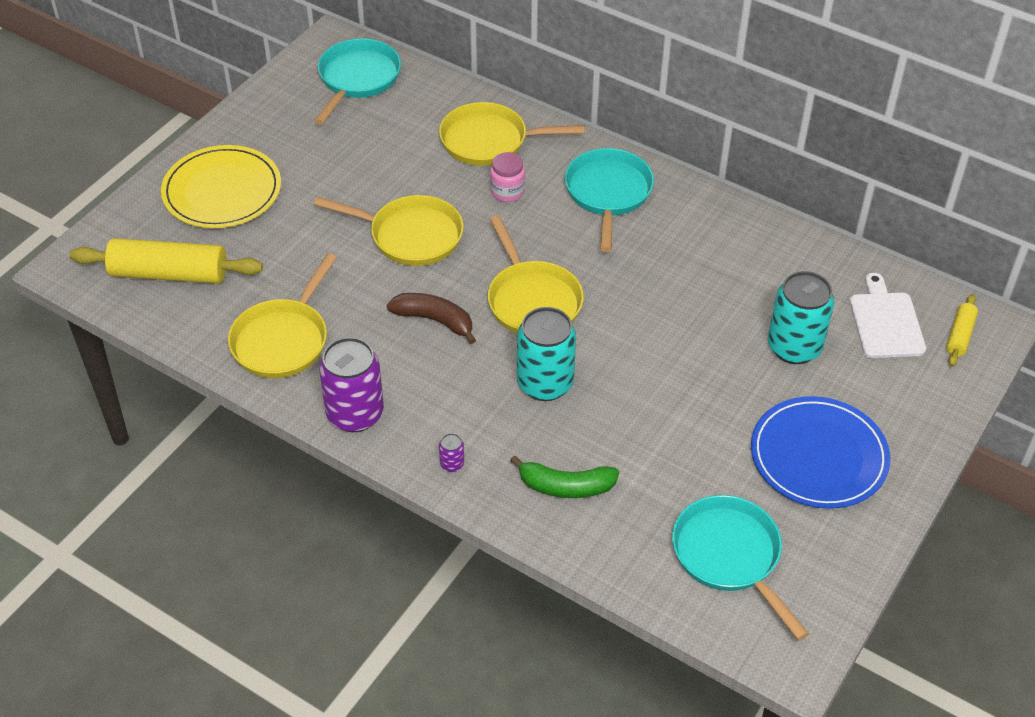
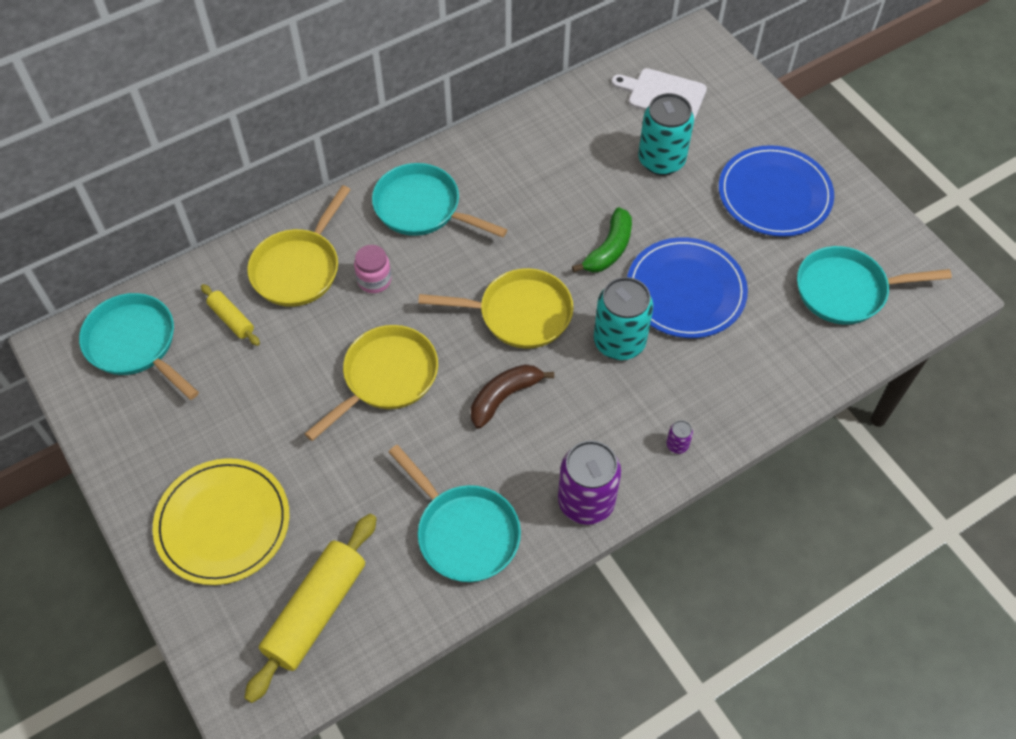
camera: 65 degrees left, 10 degrees up
yellow pan [228,253,337,378] -> turquoise pan [389,445,521,582]
green banana [510,455,619,498] -> green banana moved to [572,207,632,272]
yellow rolling pin [946,294,978,366] -> yellow rolling pin moved to [201,284,260,346]
none -> blue plate [627,237,748,338]

